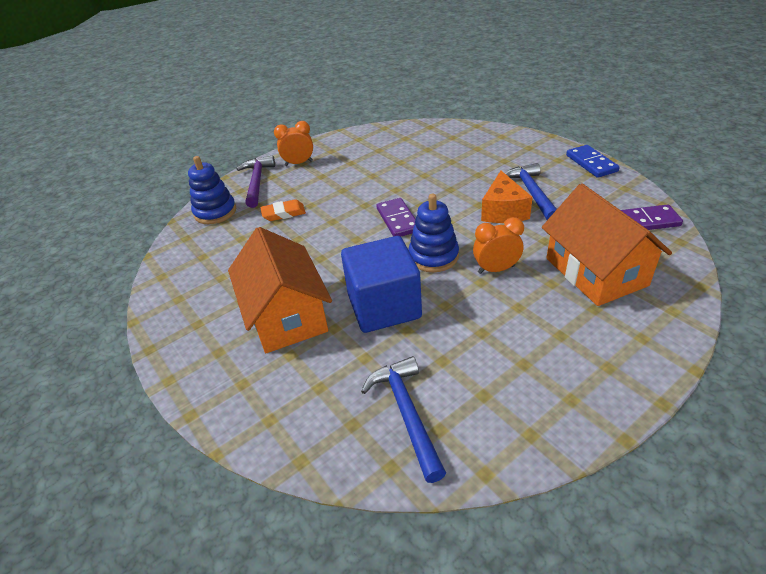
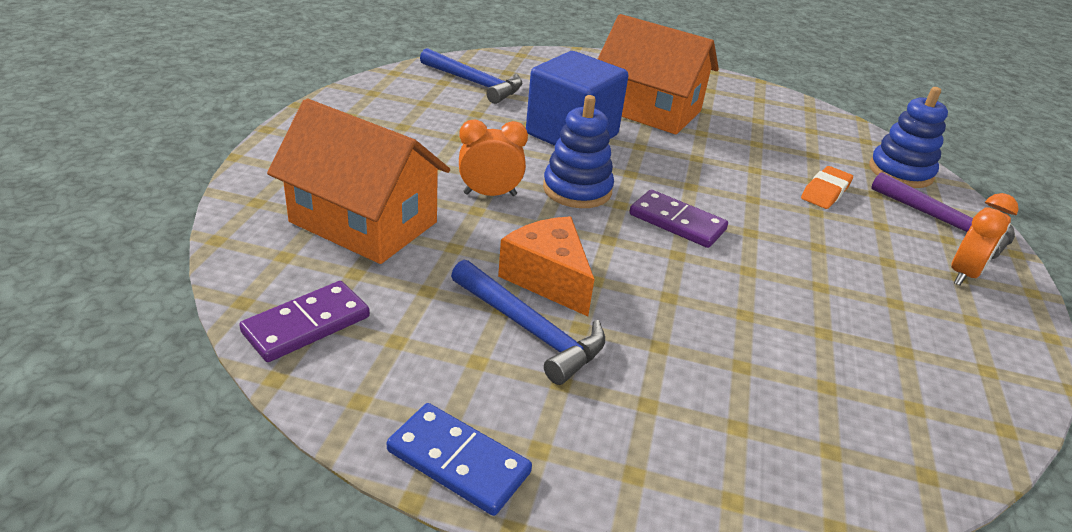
camera: 135 degrees right, 5 degrees down
orange clock [473,217,524,274] -> orange clock turned 135 degrees counterclockwise [459,119,528,196]

